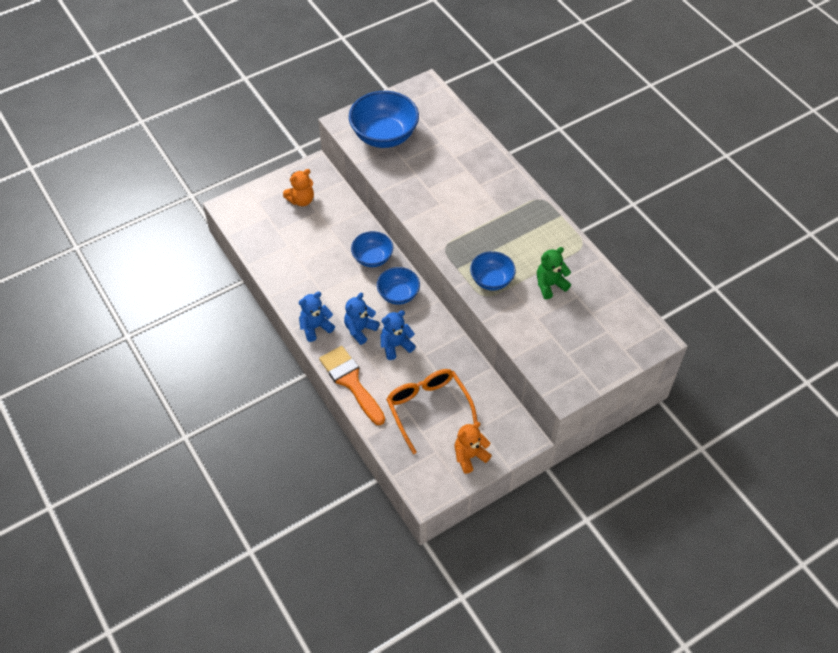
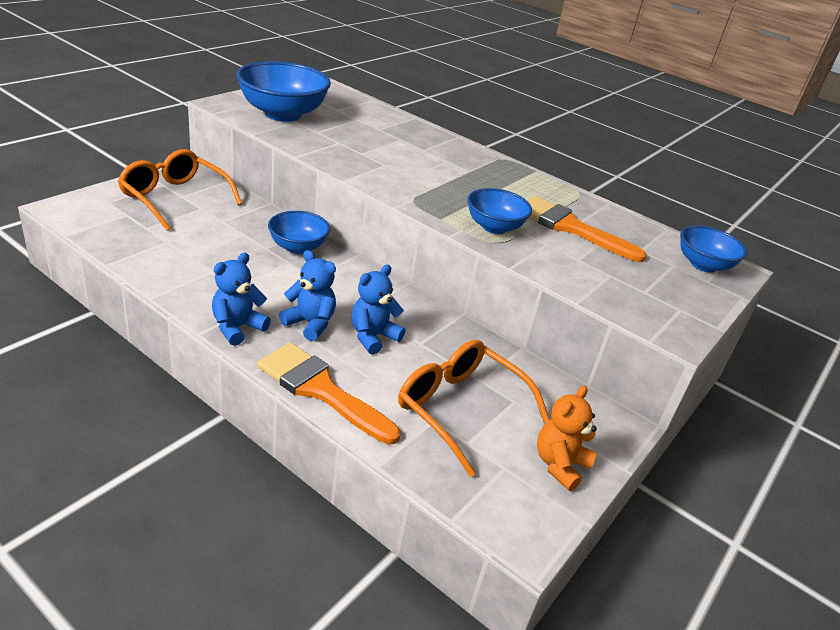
camera: 25 degrees left, 20 degrees down
orange teddy bear [283,169,314,206] -> orange glasses [118,149,242,231]
blue teddy bear [344,293,380,345] -> blue teddy bear turned 105 degrees clockwise [279,250,336,341]
blue bowl [377,267,420,305] -> blue bowl moved to [680,225,747,272]
green teddy bear [537,247,571,299] -> orange brush [527,196,647,262]

